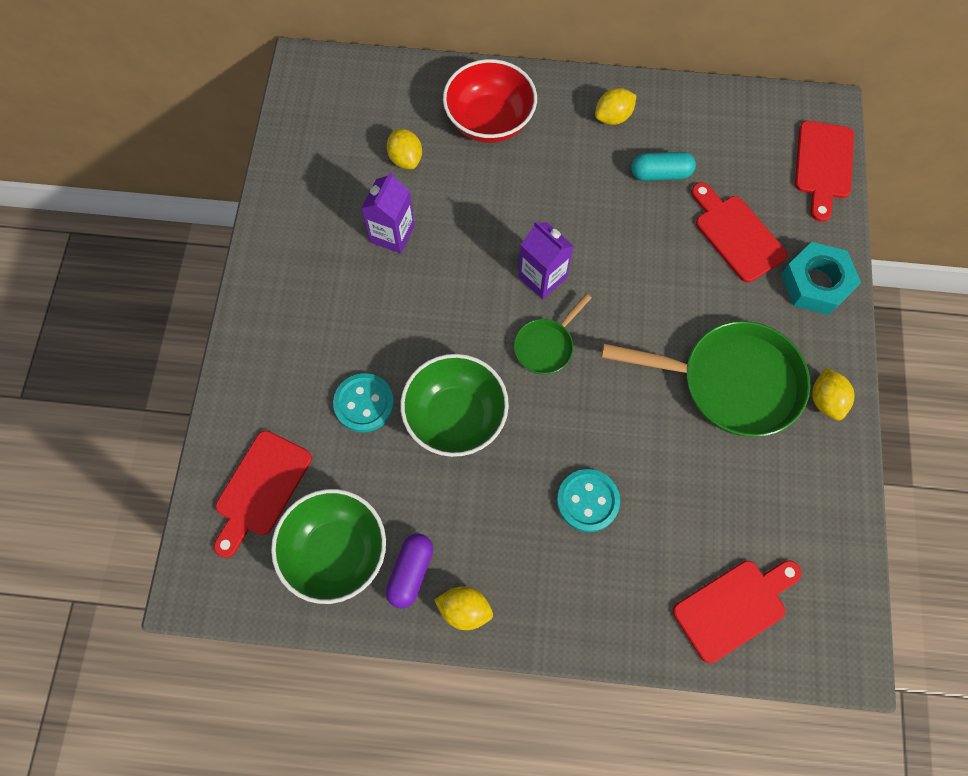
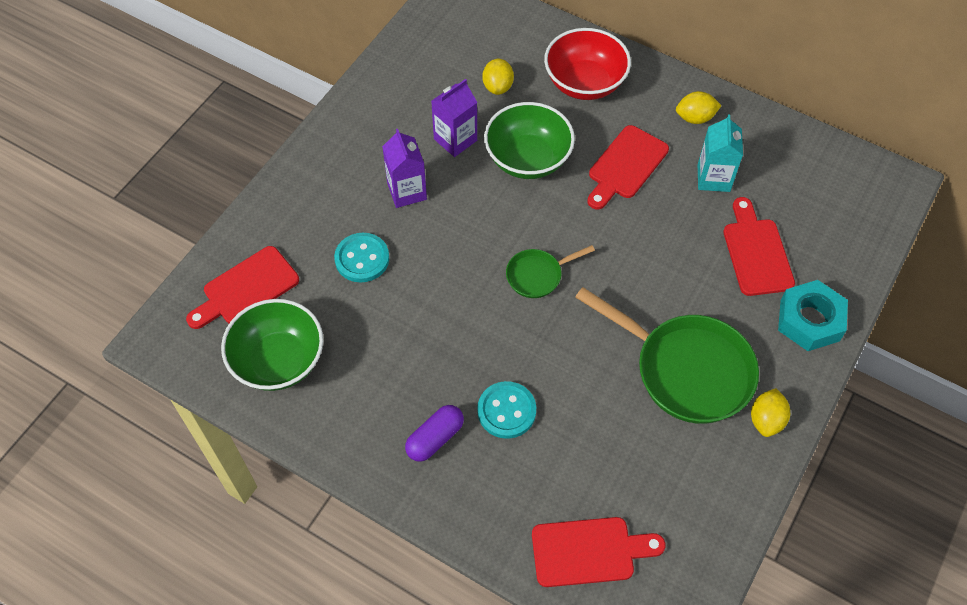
camera: 25 degrees right, 10 degrees down
purple capsule [386,534,433,608] -> purple capsule moved to [405,405,464,462]
green bowl [400,354,509,457] -> green bowl moved to [484,102,575,179]
yellow lemon [434,586,493,630] -> none
purple carton [518,221,574,299] -> purple carton moved to [382,129,427,208]
turquoise capsule [631,152,696,181] -> turquoise carton [698,114,743,192]
red cutting board [795,121,854,222] -> red cutting board moved to [588,125,669,209]

